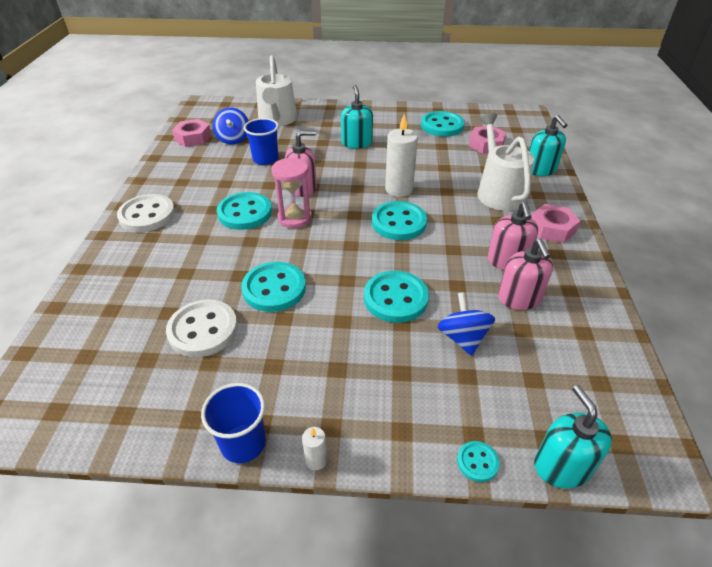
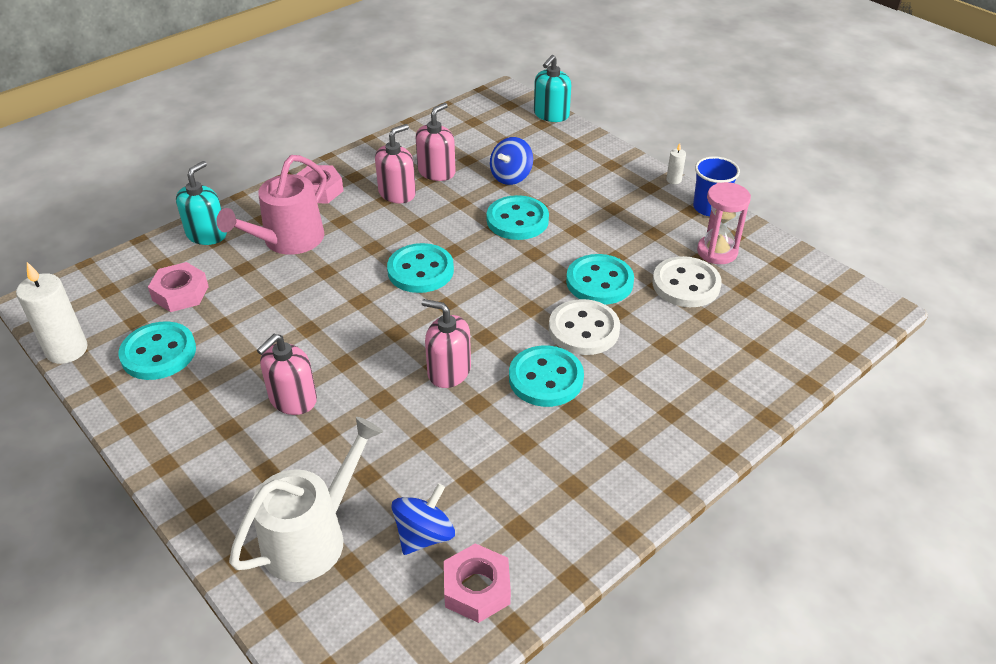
camera: 135 degrees left, 0 degrees up
white button [117,194,175,232] -> white button moved to [549,299,620,355]
blue cup [244,118,279,165] -> none
pink hourglass [271,157,312,229] -> pink hourglass moved to [697,182,751,264]
turquoise soap dispenser [341,85,373,149] -> pink soap dispenser [257,334,317,415]
white candle [385,114,418,197] -> white candle moved to [16,262,88,364]
turquoise button [457,441,500,482] -> none
white watering can [478,113,534,211] -> pink watering can [216,155,326,255]

